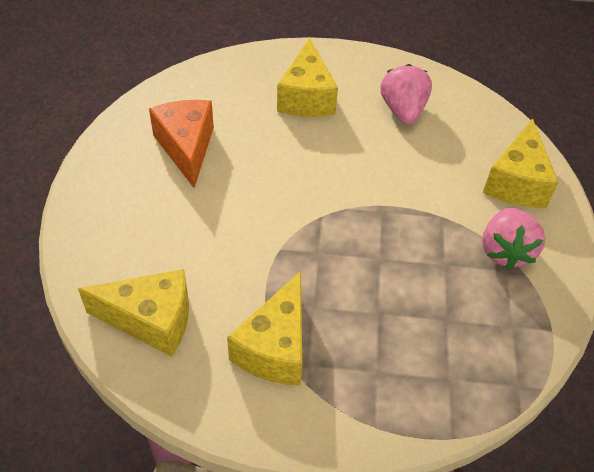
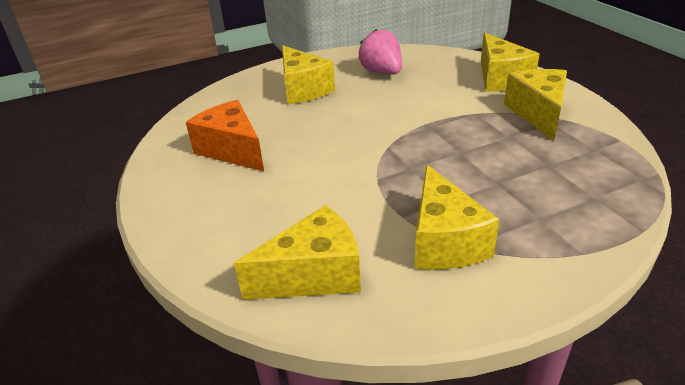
camera: 25 degrees left, 15 degrees down
pink strawberry [482,208,545,269] -> yellow cheese [504,69,567,141]

